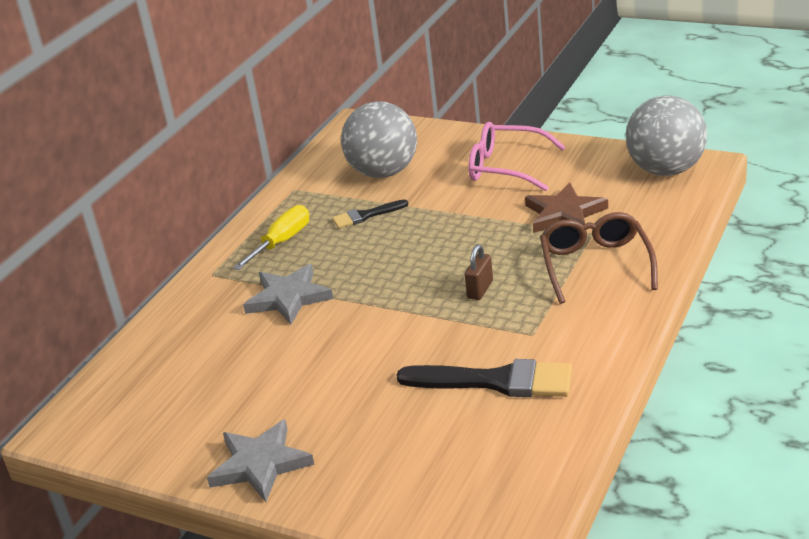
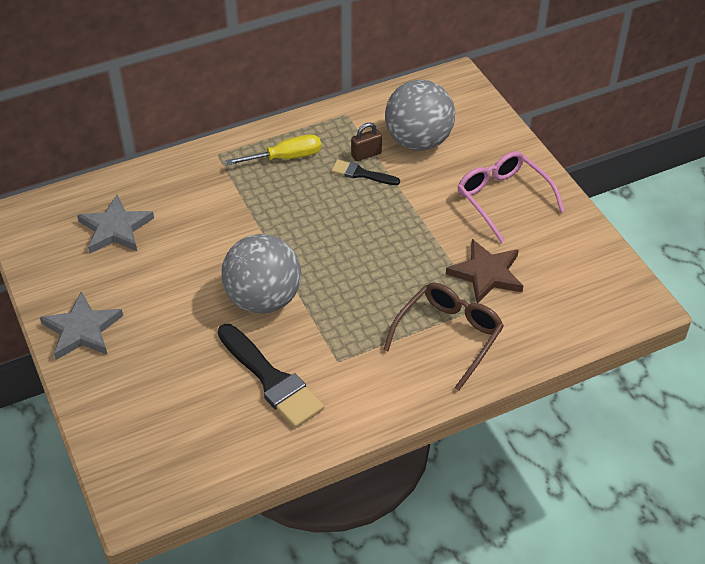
camera: 35 degrees right, 15 degrees up
grey star [243,264,333,325] -> grey star moved to [77,195,154,253]
brown padlock [465,244,493,300] -> brown padlock moved to [351,123,382,161]
grey ball [625,96,707,176] -> grey ball moved to [221,234,301,314]

